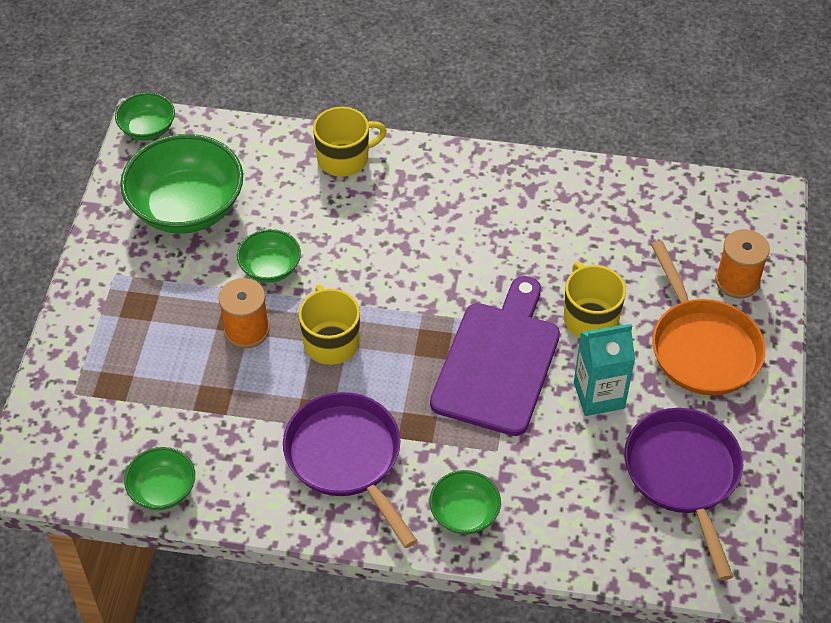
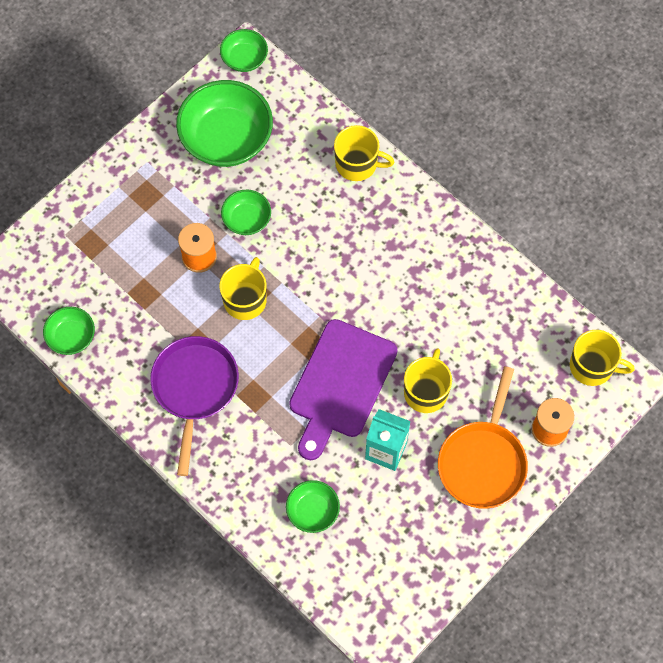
camera: 35 degrees right, 15 degrees up
green bowl [429,470,501,534] -> green bowl moved to [286,480,340,533]
purple cutting board [430,276,560,436] -> purple cutting board turned 150 degrees clockwise [289,319,397,460]
purple pan [624,408,743,580] -> none
none -> yellow mug [570,330,635,386]

